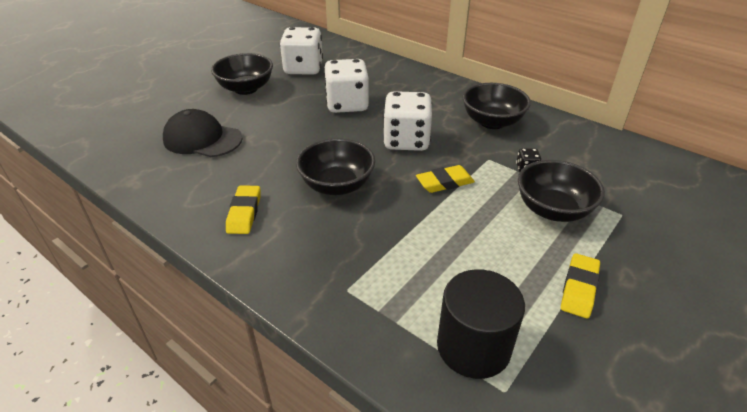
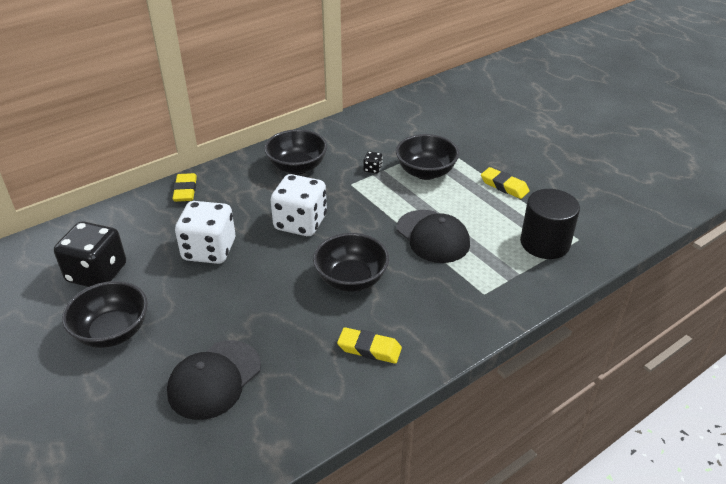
camera: 75 degrees left, 0 degrees up
white dice [280,27,323,75] -> black dice [54,221,126,287]
yellow eraser [416,165,475,193] -> yellow eraser moved to [172,173,197,202]
none -> black cap [397,210,470,263]

